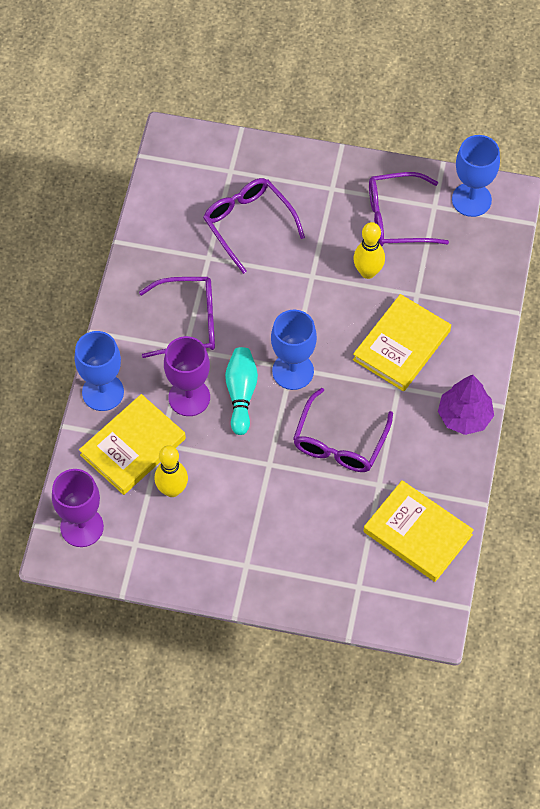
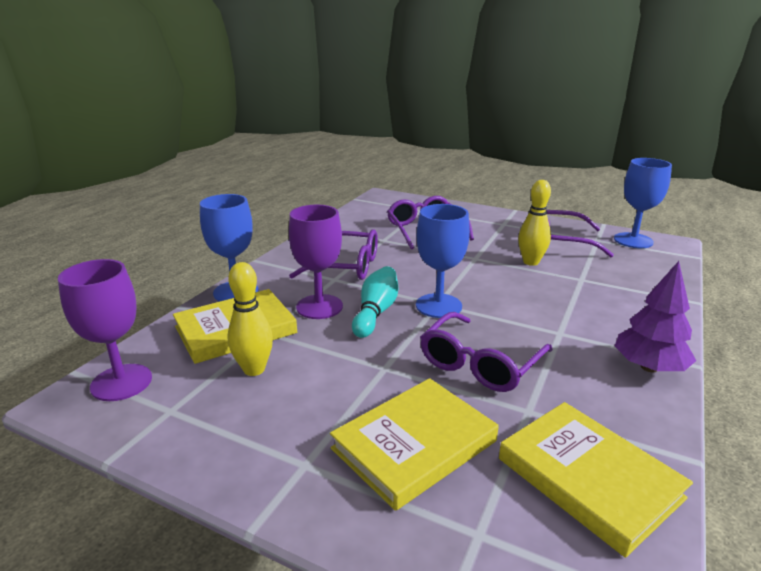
camera: 15 degrees right, 35 degrees down
yellow book [353,294,451,391] -> yellow book moved to [330,378,498,511]

